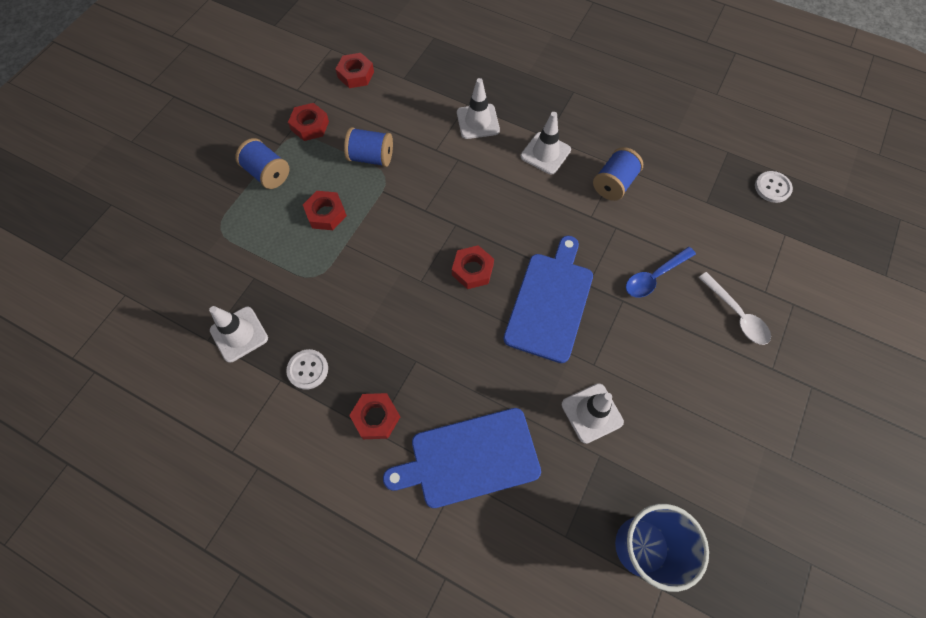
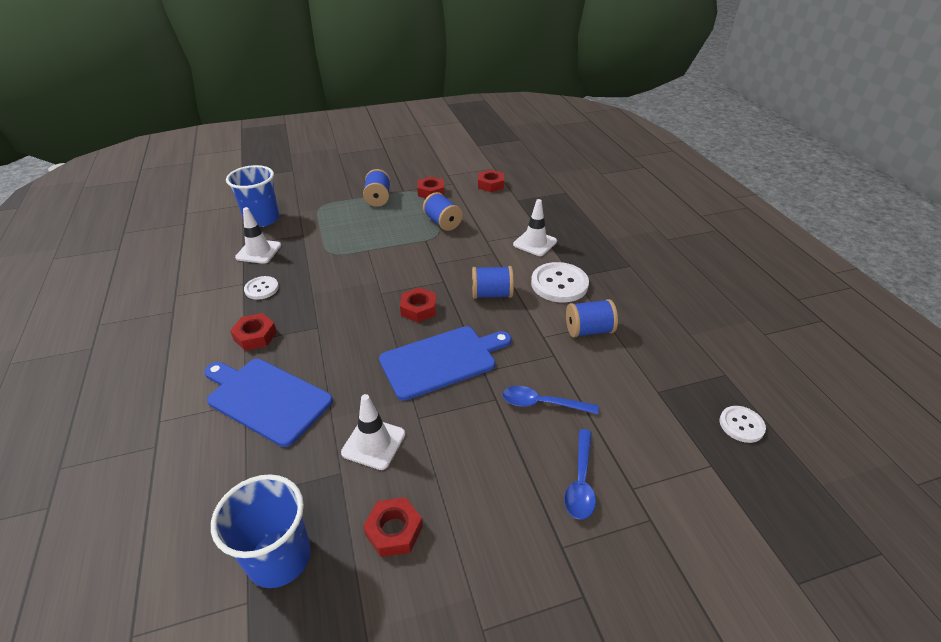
camera: 45 degrees right, 25 degrees down
red nut [303,191,347,230] -> red nut moved to [363,497,423,557]
white traffic cone [521,112,571,174] -> white button [531,262,589,302]
white spoon [698,272,771,345] -> blue spoon [564,429,596,520]
none -> blue cup [226,165,279,227]
none -> blue spool [472,266,514,299]

